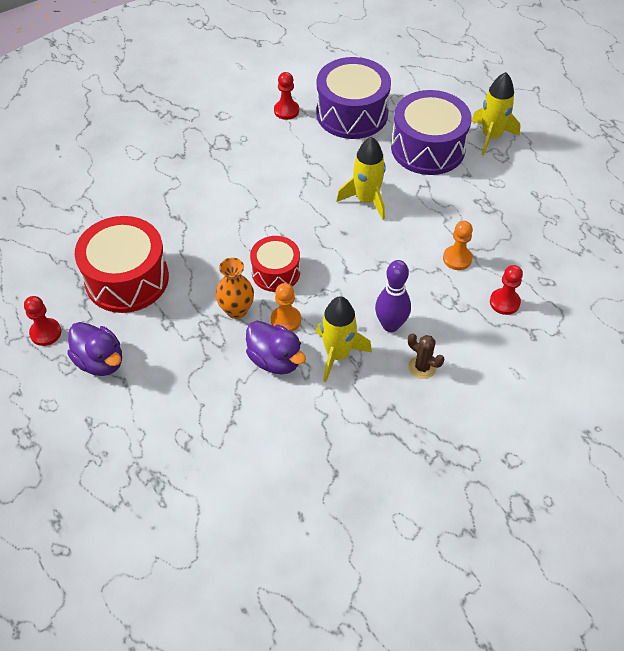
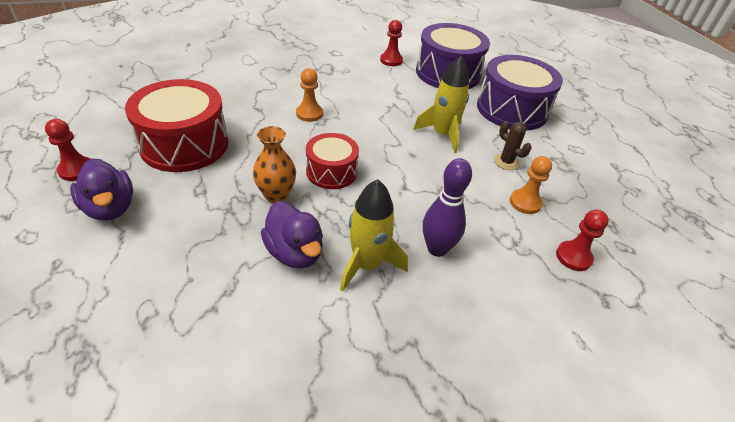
camera: 10 degrees right, 10 degrees down
orange pawn [271,283,301,332] -> orange pawn moved to [296,68,323,122]
brown cactus [408,333,444,379] -> brown cactus moved to [494,121,531,170]
yellow rocket [471,72,521,156] -> none

